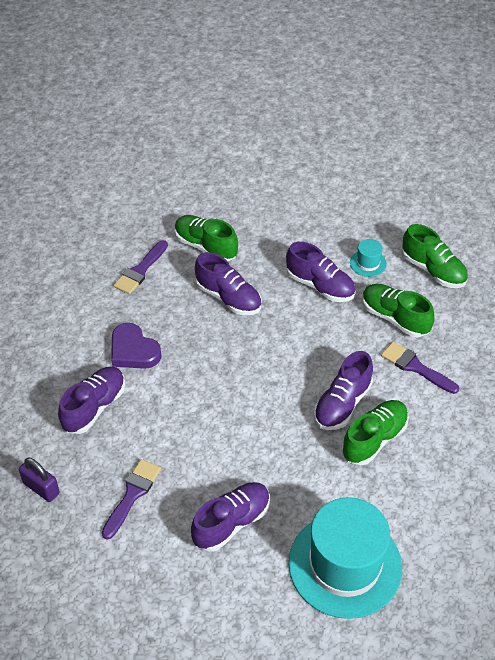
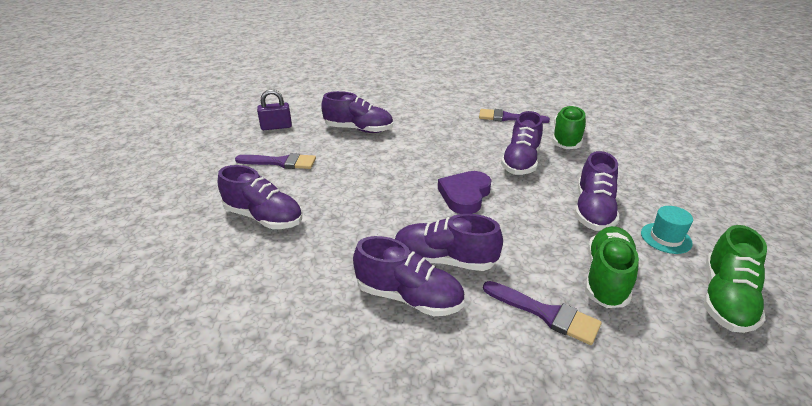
camera: 70 degrees right, 15 degrees down
purple padlock [19,457,60,502] -> purple padlock turned 60 degrees clockwise [257,89,292,130]
purple heart [111,323,162,369] -> purple heart moved to [438,171,491,214]
turquoise hat [289,497,402,619] -> none
green shoe [342,400,409,465] -> purple shoe [353,236,465,316]
purple brush [381,342,459,394] -> purple brush turned 105 degrees clockwise [483,281,601,345]

